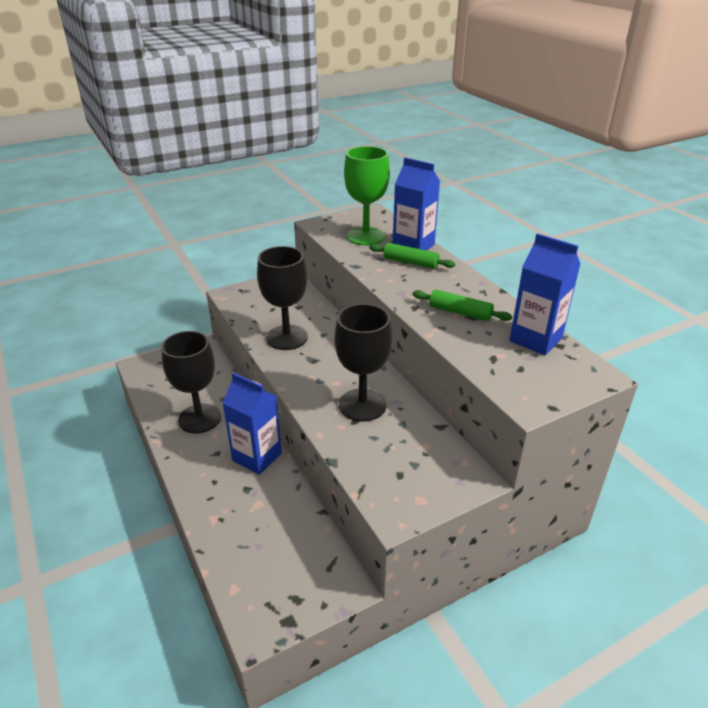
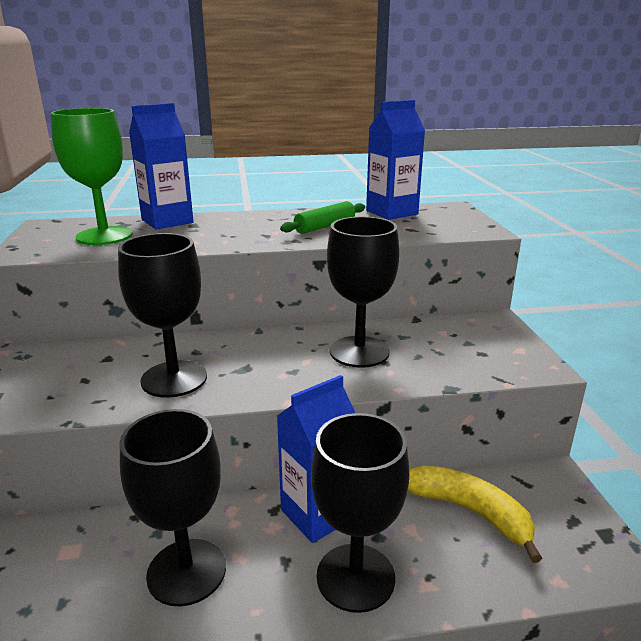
camera: 70 degrees left, 10 degrees down
green rolling pin [369,243,455,269] -> none
none -> black goblet [311,413,409,613]
none -> yellow banana [407,465,542,563]

